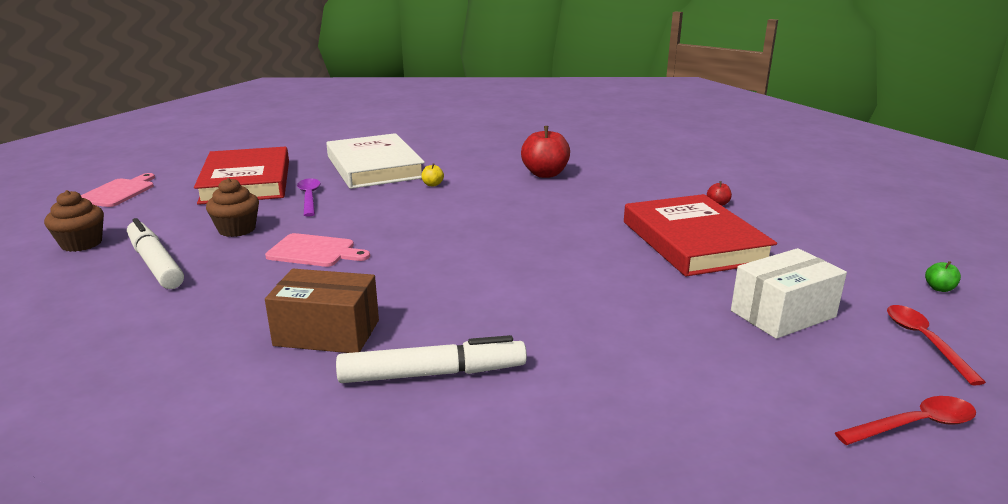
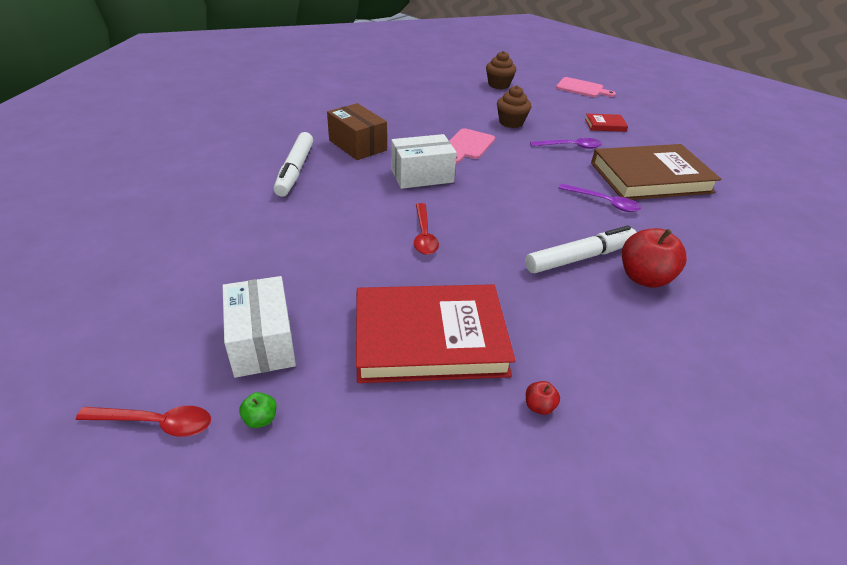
camera: 100 degrees right, 15 degrees up
white marker [127,218,184,289] -> white marker moved to [525,226,637,273]
red book [194,147,289,205] -> red book [585,113,628,132], size x0.42
brown box [265,269,379,353] -> brown box turned 60 degrees counterclockwise [327,103,387,160]
white book [326,133,425,189] -> brown book [591,144,721,200]
yellow apple [422,163,444,187] -> purple spoon [558,184,641,212]
red spoon [835,396,976,445] -> red spoon moved to [414,203,439,255]
green apple [925,261,961,292] -> green apple moved to [239,392,277,428]
none -> white box [391,134,457,189]

